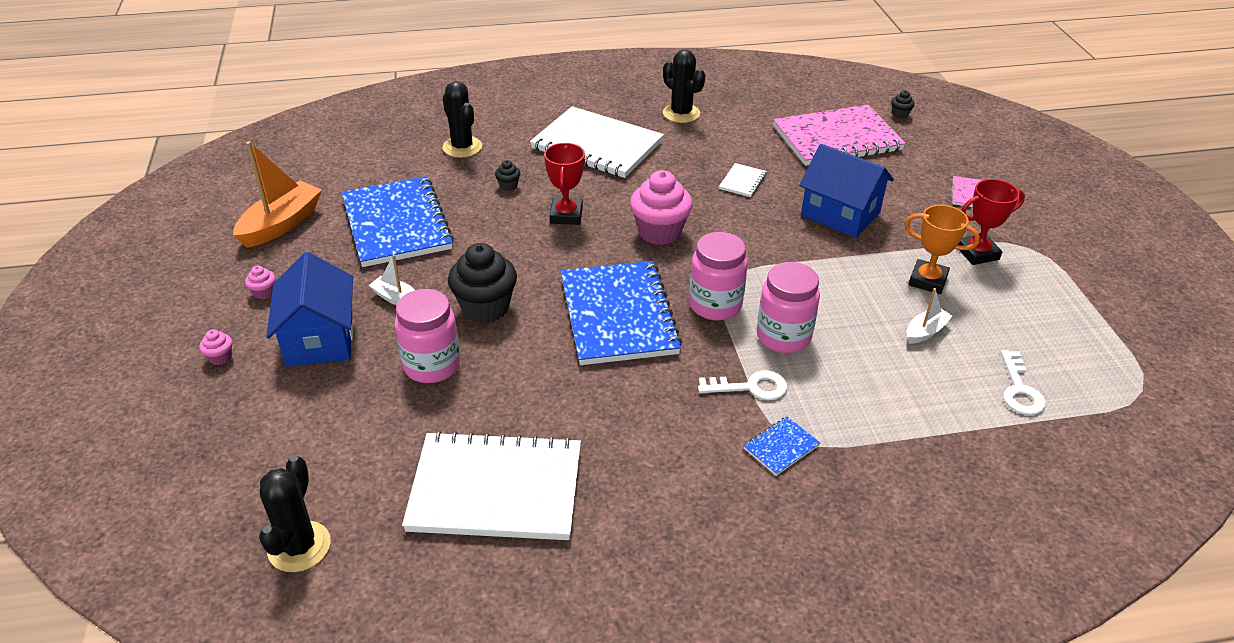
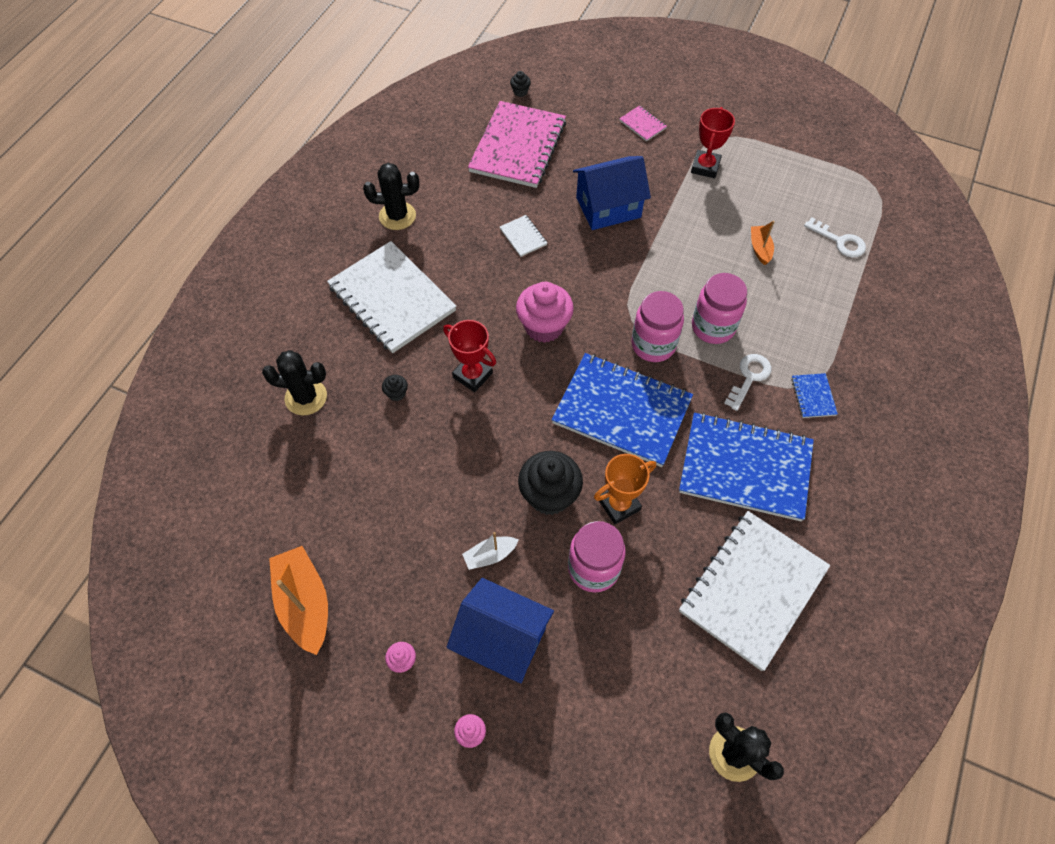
camera: 55 degrees left, 20 degrees up
blue notebook [342,176,454,267] -> blue notebook moved to [679,412,814,521]
white notebook [530,106,664,178] -> white notebook turned 75 degrees clockwise [327,241,456,353]
orange trophy [904,205,980,294] -> orange trophy moved to [594,454,656,524]
white boat [907,288,953,344] -> orange boat [751,221,775,265]

